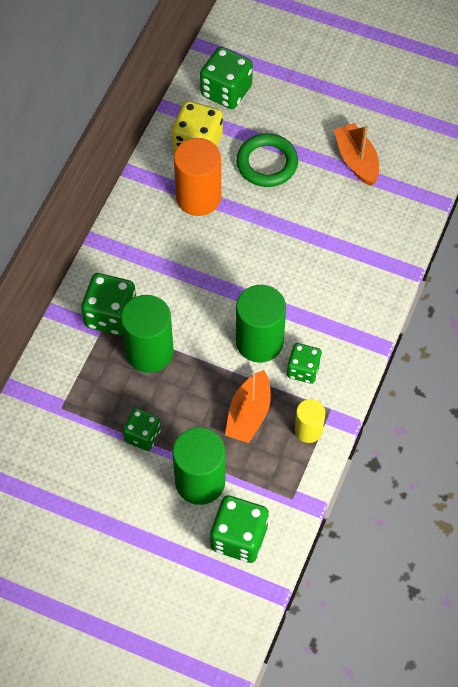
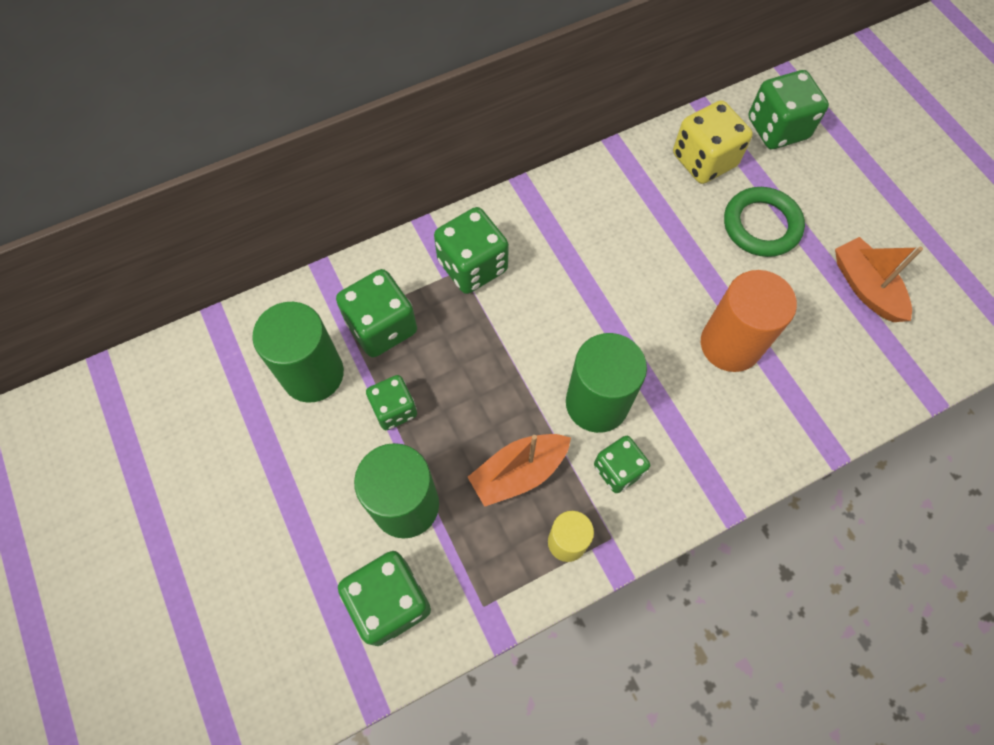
camera: 40 degrees right, 5 degrees up
green cylinder [121,295,174,373] -> green cylinder moved to [252,302,344,403]
orange cylinder [174,138,221,216] -> orange cylinder moved to [701,270,797,372]
orange boat [334,123,379,186] -> orange boat turned 45 degrees counterclockwise [835,237,923,322]
none -> green dice [336,269,417,358]

